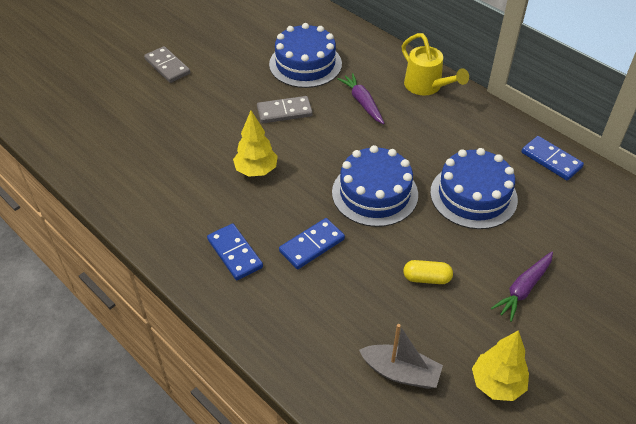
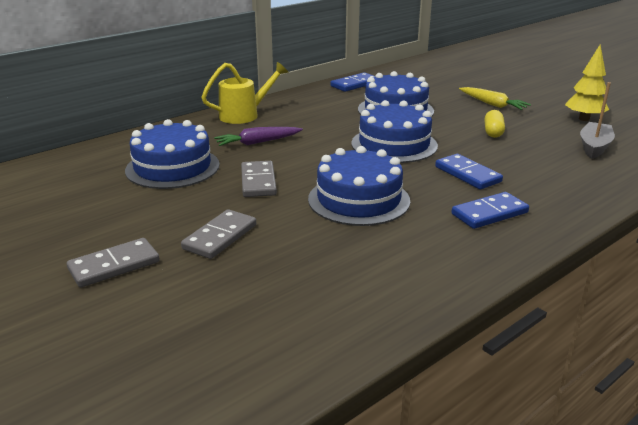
camera: 85 degrees left, 20 degrees down
yellow tree [233,111,278,177] -> blue cake [308,146,410,226]
purple carrot [491,251,553,322] -> yellow carrot [459,87,531,110]
none -> grey domino [181,209,256,259]

